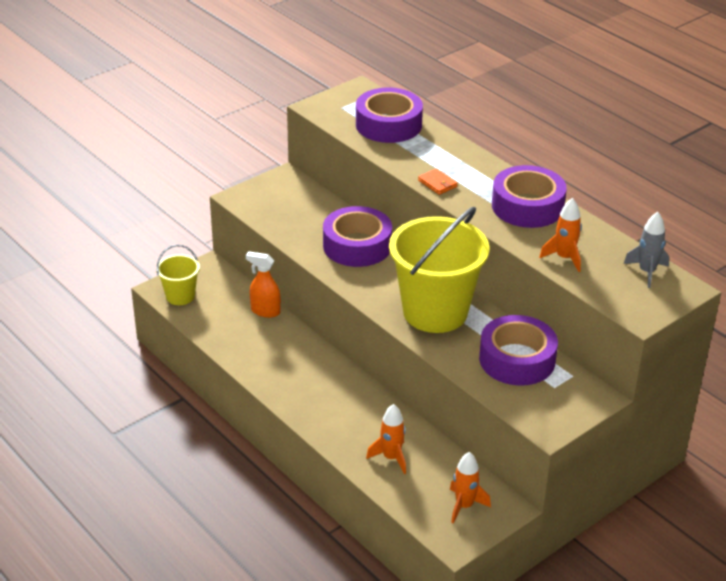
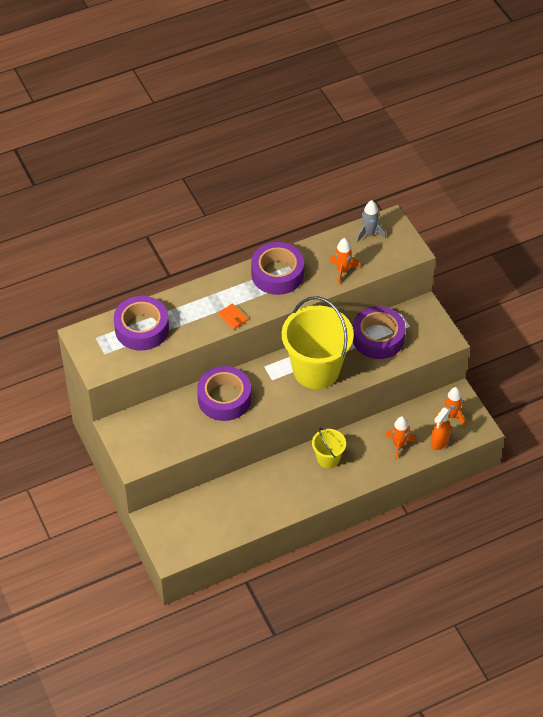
camera: 75 degrees left, 15 degrees up
yellow bucket [156,244,200,305] -> yellow bucket moved to [312,428,346,469]
orange spray bottle [246,251,281,318] -> orange spray bottle moved to [431,407,451,450]
orange wallet [418,169,458,195] -> orange wallet turned 75 degrees clockwise [218,304,248,330]

